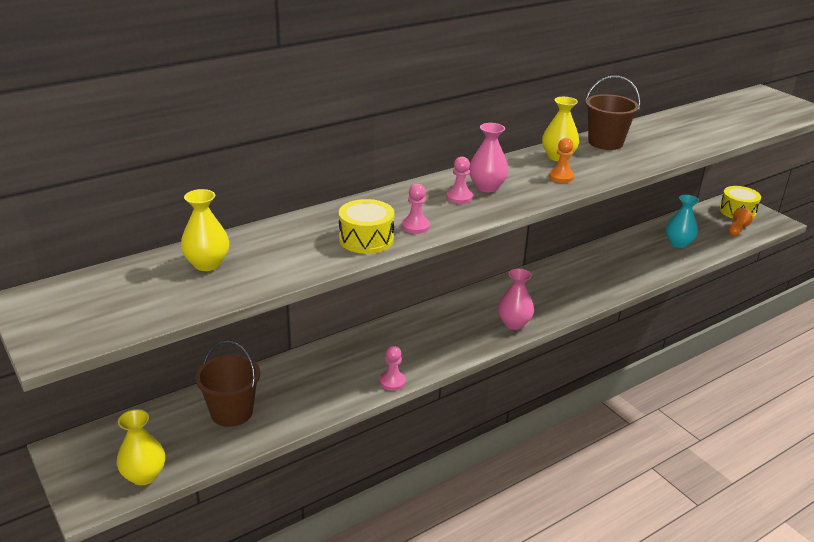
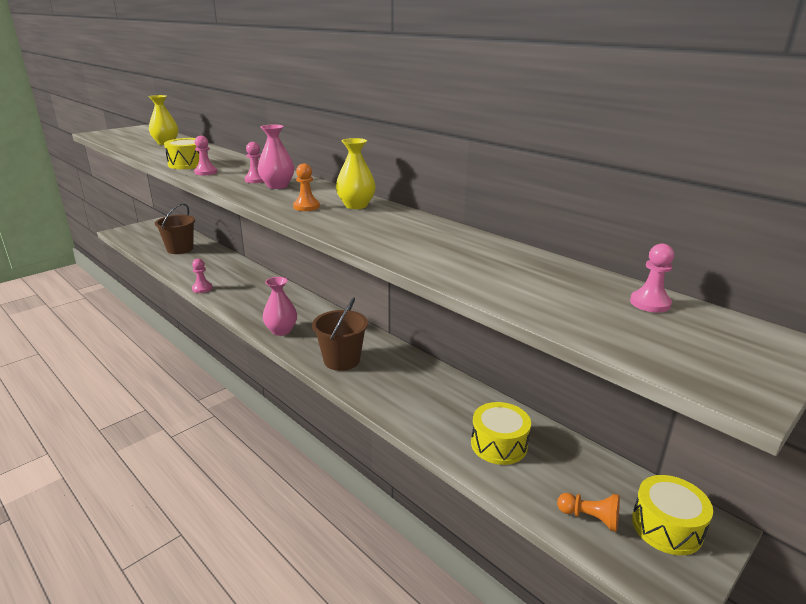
camera: 80 degrees right, 5 degrees down
yellow vase [117,409,165,485] -> none
brown bucket [585,76,640,150] -> brown bucket moved to [312,298,368,371]
turquoise vase [666,195,699,248] -> yellow drum [471,402,531,465]
none -> pink pawn [630,244,674,313]

